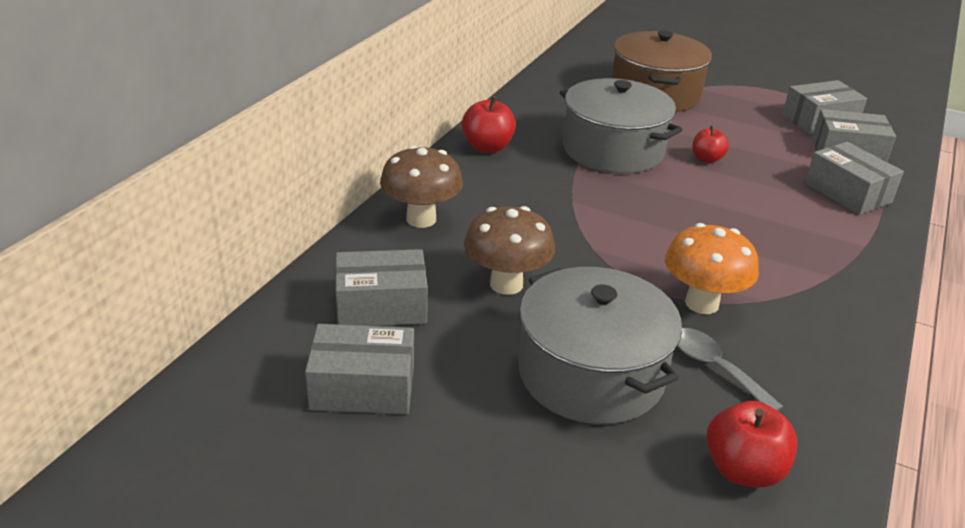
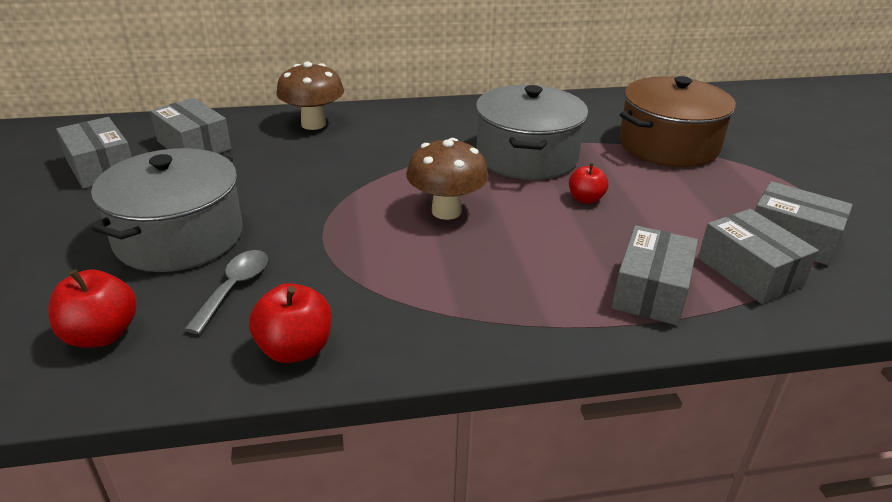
camera: 55 degrees right, 0 degrees up
red apple [462,96,516,153] -> red apple moved to [249,283,332,363]
brown mushroom [464,206,555,295] -> brown mushroom moved to [406,138,489,220]
orange mushroom [665,223,759,314] -> none

